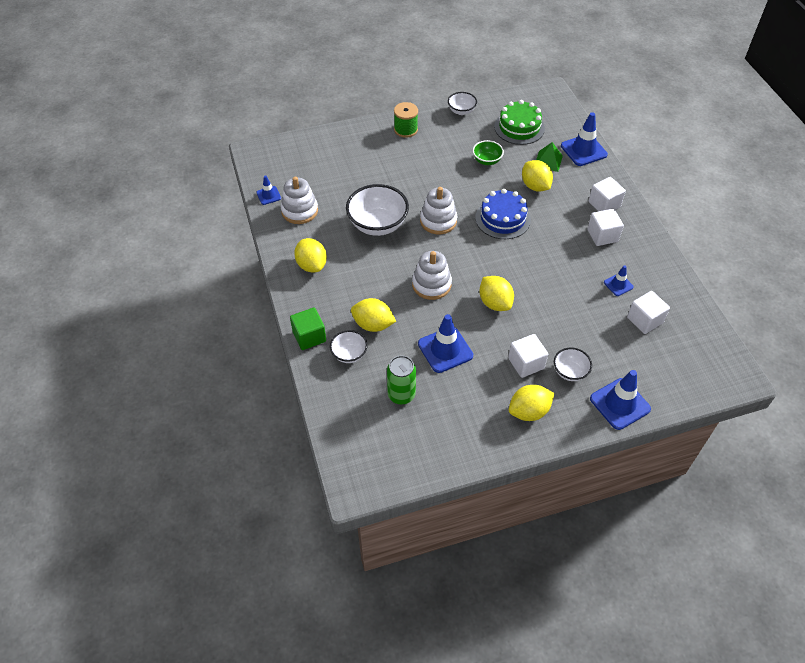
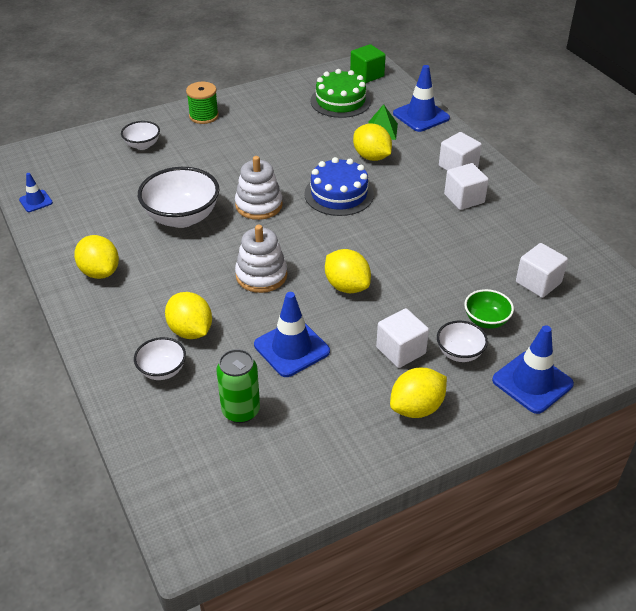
camera: 10 degrees left, 10 degrees down
white stacking toy [281,177,318,224] -> none
green cube [290,307,326,350] -> green cube moved to [350,44,386,83]
yellow lemon [351,298,396,332] -> yellow lemon turned 45 degrees clockwise [165,292,212,339]
white bowl [448,92,477,115] -> white bowl moved to [121,121,160,150]
green bowl [472,140,504,165] -> green bowl moved to [464,289,514,329]
blue traffic cone [604,265,634,296] -> none

